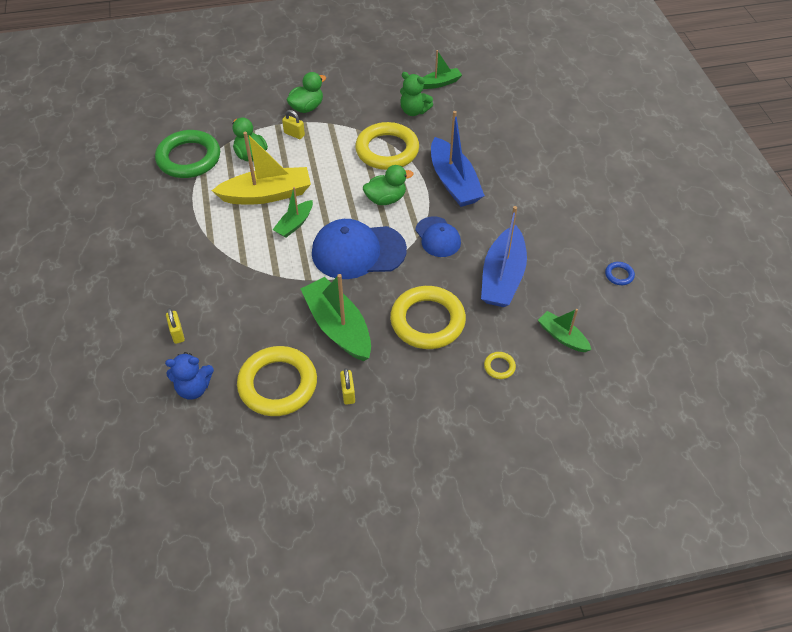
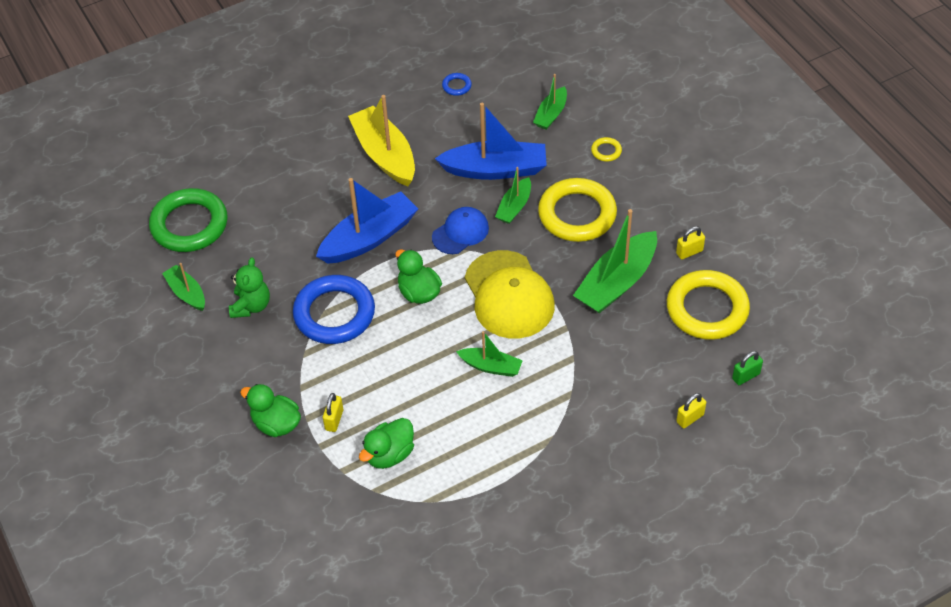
camera: 105 degrees left, 0 degrees up
green ring [155,130,220,178] -> green ring moved to [149,188,228,252]
blue teddy bear [165,352,214,400] -> green padlock [732,351,763,385]
yellow boat [212,132,311,205] -> yellow boat moved to [348,95,415,186]
blue cap [312,219,407,279] -> yellow cap [465,250,555,338]
yellow ring [355,122,419,170] -> blue ring [293,275,375,344]
none -> green boat [495,167,531,224]

